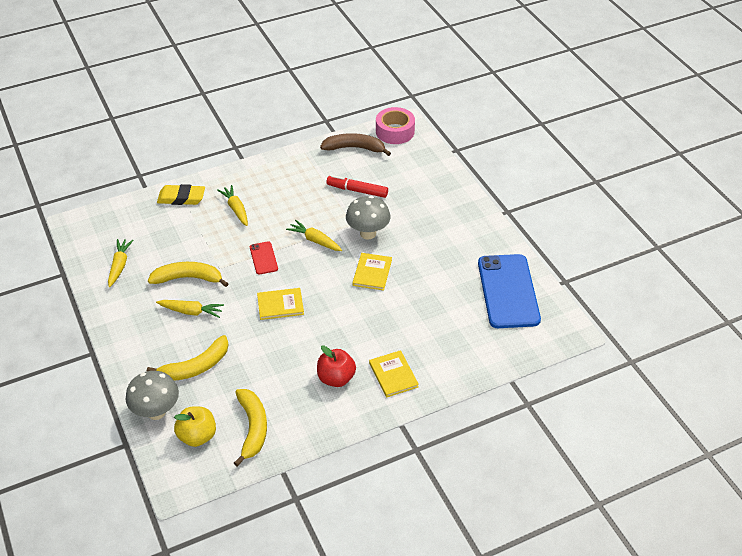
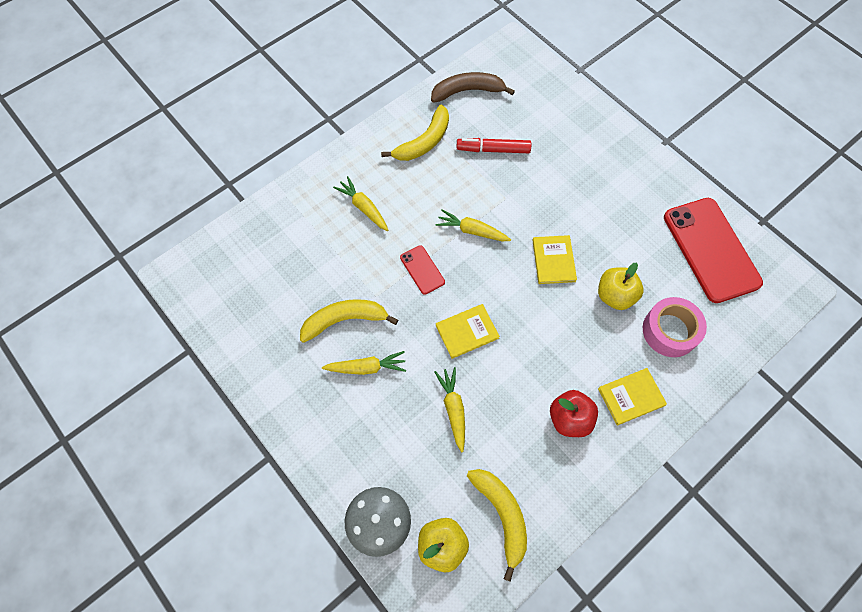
camera: 15 degrees left, 20 degrees up
yellow carrot [108,239,133,287] -> yellow carrot moved to [434,367,465,453]
yellow banana [147,335,229,381] -> yellow banana moved to [381,105,449,161]
yellow eraser [157,184,205,205] -> none
grey mushroom [346,196,390,240] -> none
yellow book [369,350,419,397] -> yellow book turned 75 degrees counterclockwise [598,368,667,425]
pink tape [376,107,415,144] -> pink tape moved to [643,297,707,357]
blue phone [478,254,541,328] -> red phone [664,198,763,303]
none -> yellow apple [598,263,643,310]

